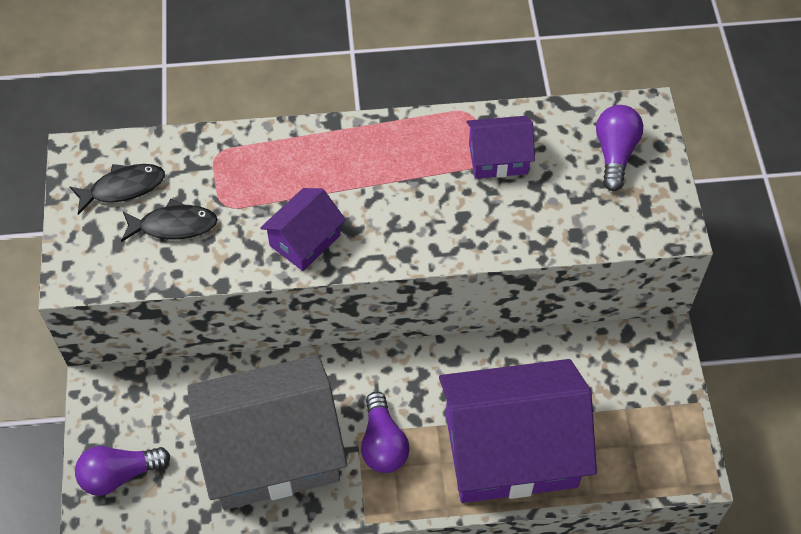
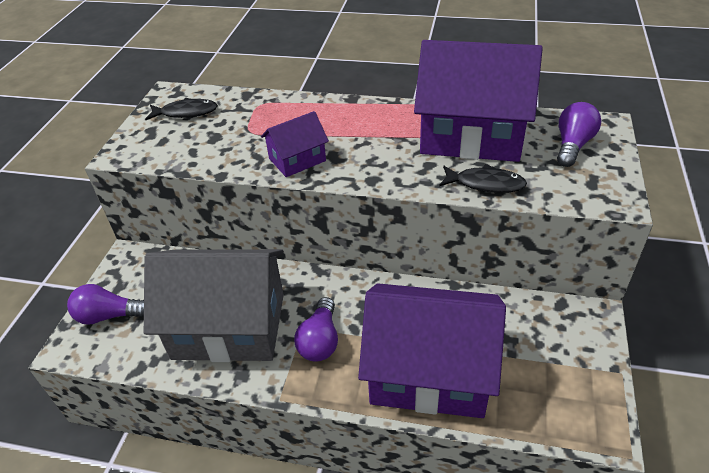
camera: 20 degrees right, 15 degrees down
black fish [121,199,218,242] -> black fish moved to [439,164,527,193]
purple house [466,116,535,179] -> purple house [414,40,543,162], size x2.14

